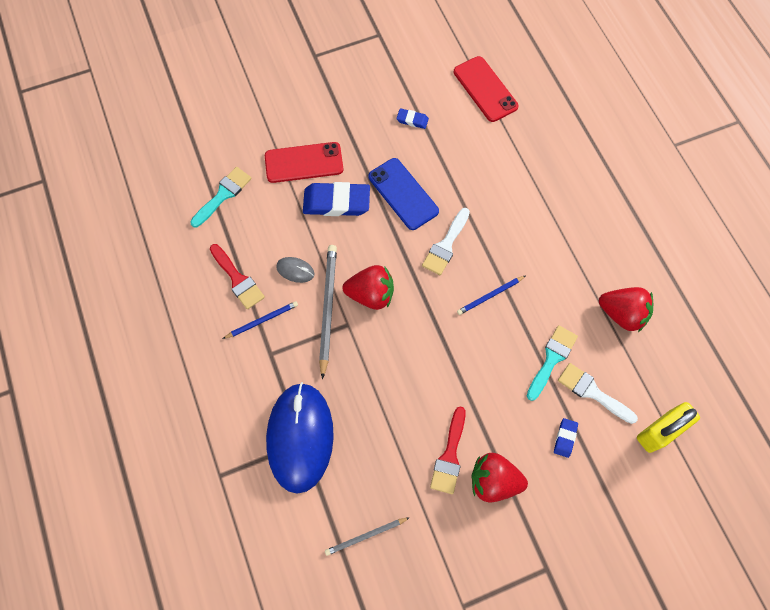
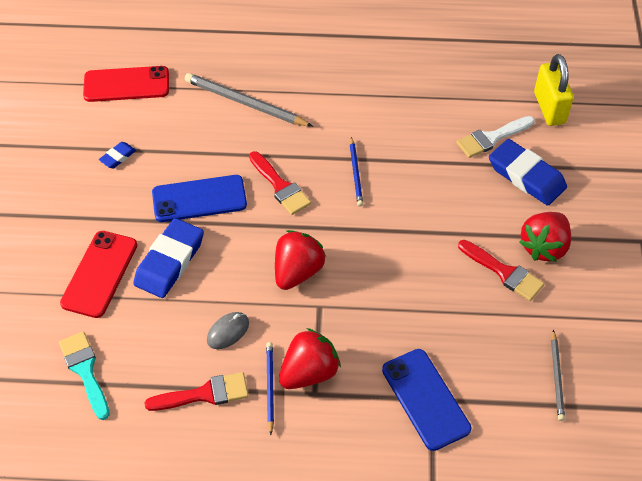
camera: 65 degrees left, 15 degrees down
blue mouse [266,382,334,494] -> blue phone [382,349,471,451]
grey pencil [319,245,337,379] -> grey pencil moved to [185,73,313,127]
white brush [422,208,470,275] -> red brush [249,151,311,215]
turquoise brush [527,325,578,401] -> none
blue eraser [554,418,578,458] -> blue eraser [489,139,567,206], size x2.09
red strawberry [599,287,653,332] -> red strawberry moved to [279,328,341,389]

